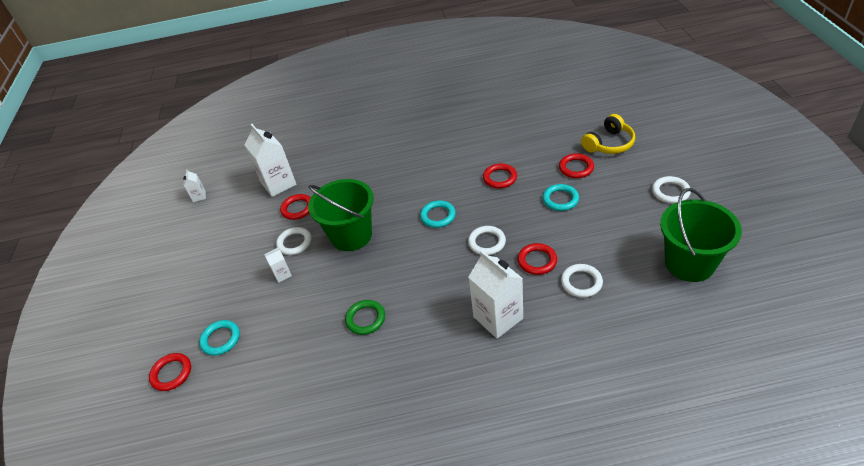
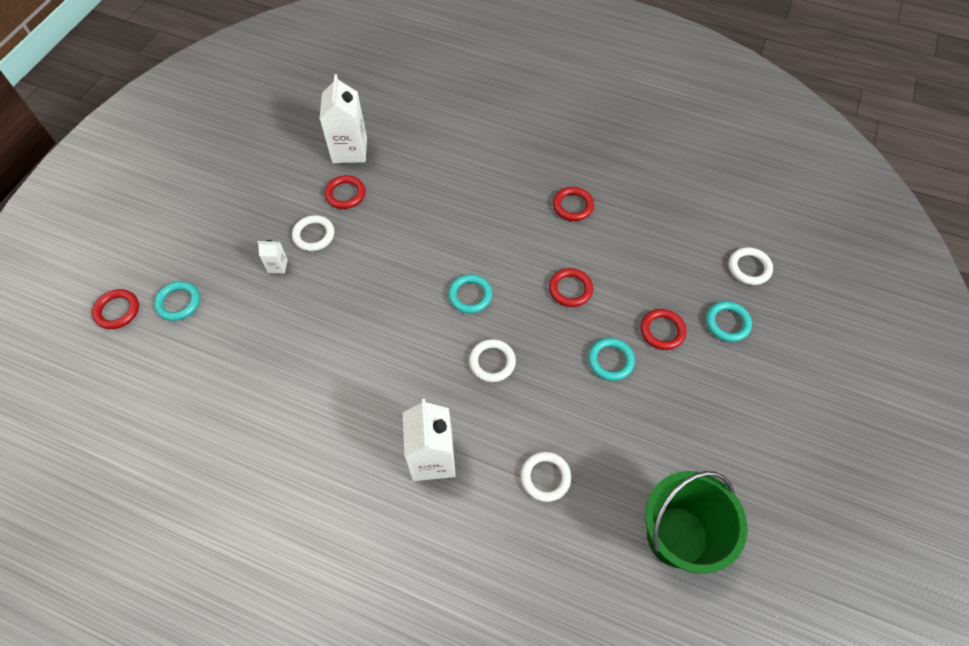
camera: 25 degrees right, 15 degrees up
white carton [183,169,206,202] -> none
green bucket [308,179,374,251] -> none
green ring [345,300,385,335] -> none
red ring [518,243,557,275] -> red ring moved to [553,187,594,221]
yellow headphones [581,114,635,154] -> turquoise ring [706,301,752,342]
white ring [652,176,691,203] -> white ring moved to [729,247,773,285]

